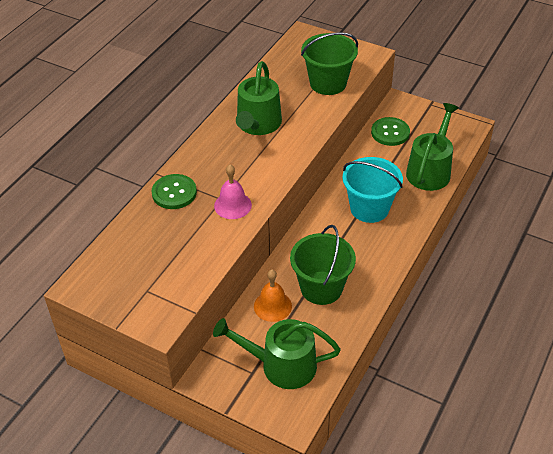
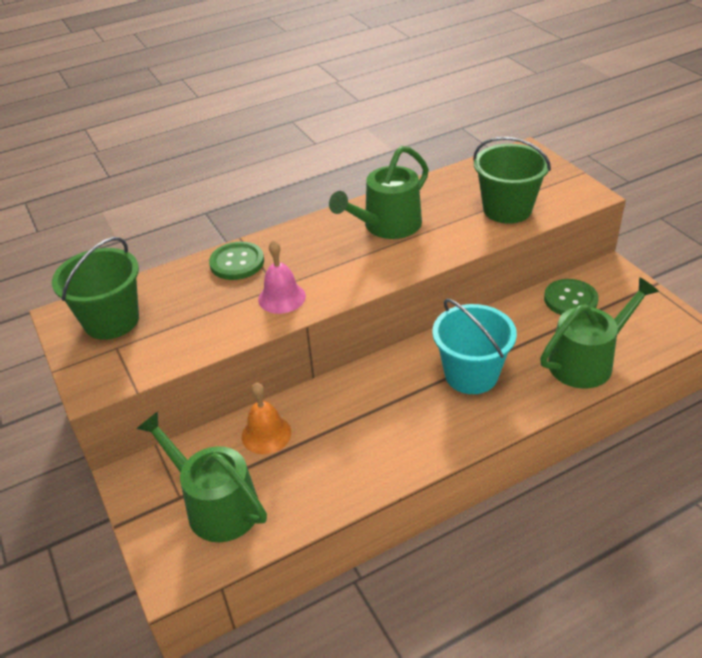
camera: 35 degrees right, 5 degrees down
green bucket [290,225,356,305] -> green bucket moved to [52,237,139,340]

